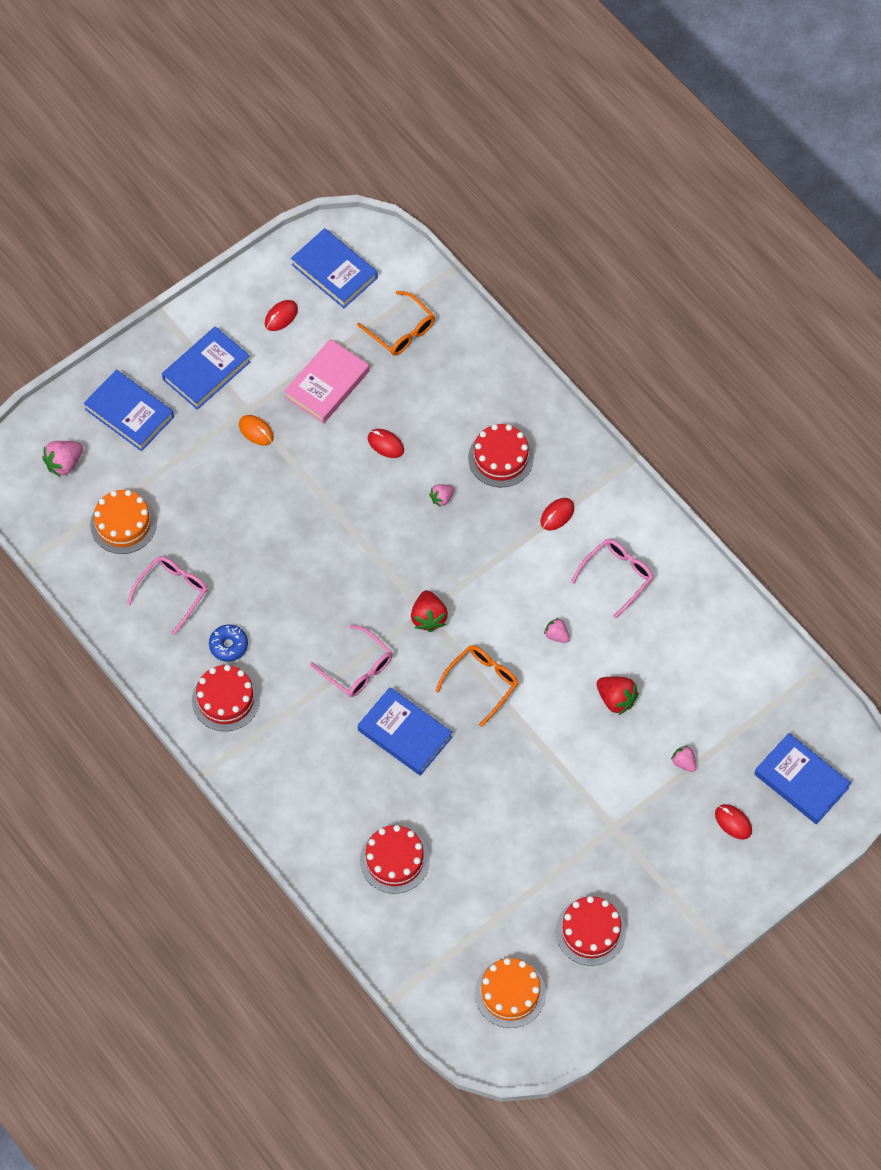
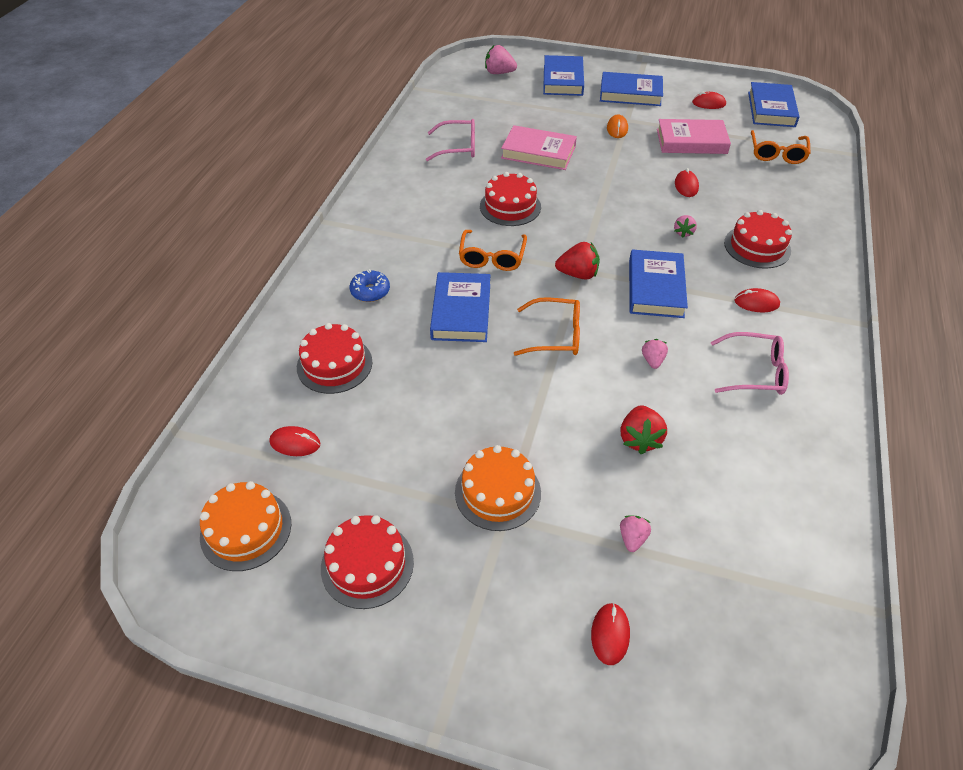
camera: 55 degrees right, 15 degrees down
orange cake [90,490,157,554] -> orange cake moved to [455,445,541,531]
red cake [192,665,260,731] -> red cake moved to [480,172,541,226]
blue donut [209,625,248,662] -> blue donut moved to [350,269,390,302]
pink glasses [310,624,392,697] -> orange glasses [459,230,527,271]
red strawberry [411,590,448,632] -> red strawberry turned 135 degrees counterclockwise [555,242,600,280]
pink strawberry [429,484,455,507] -> pink strawberry turned 90 degrees counterclockwise [674,215,697,238]
blue book [754,733,851,824] -> blue book moved to [629,249,688,318]
none -> red mouse [269,426,320,456]
none -> pink book [501,125,577,170]

